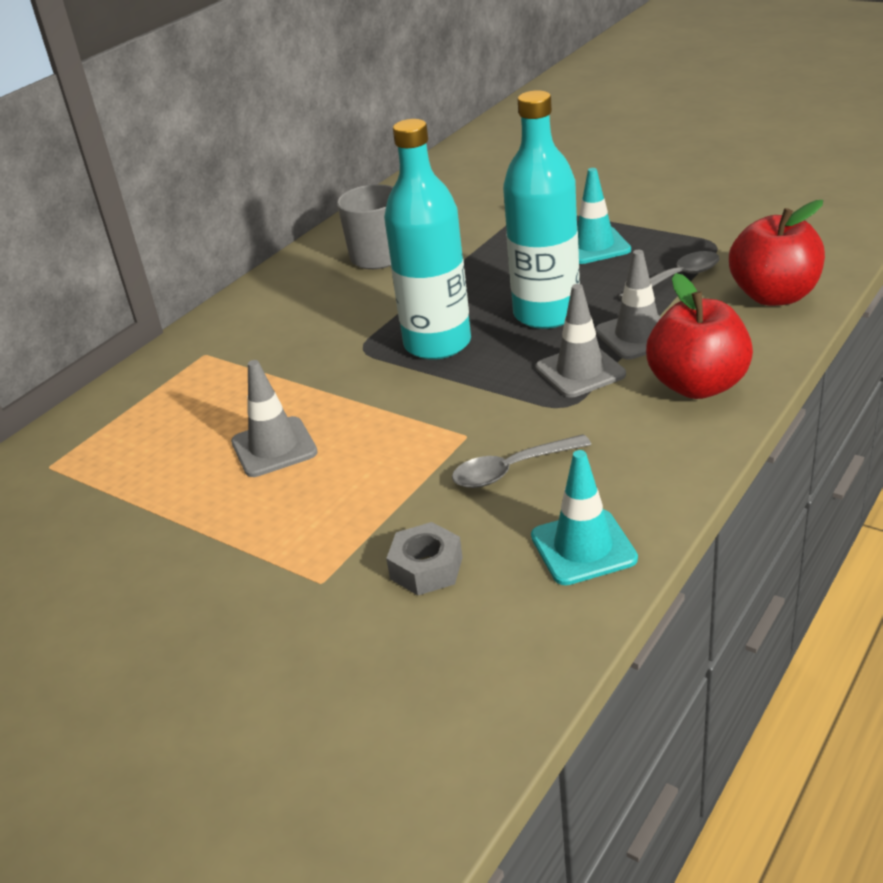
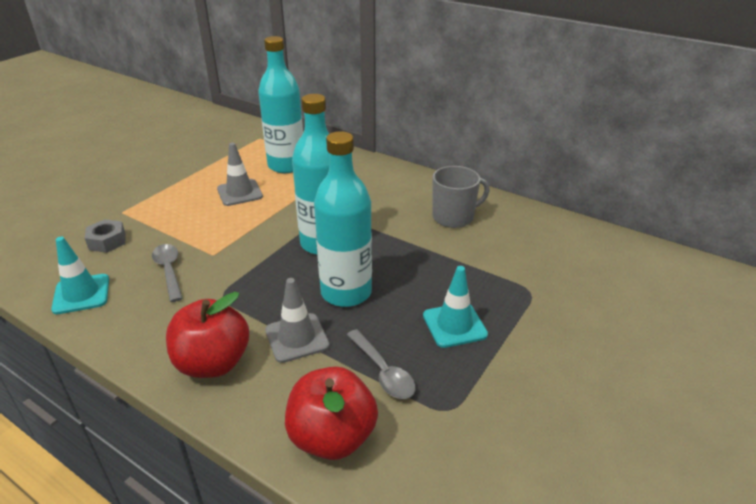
camera: 85 degrees right, 0 degrees up
grey traffic cone [536,284,626,397] -> none
none -> turquoise bottle [258,36,303,173]

